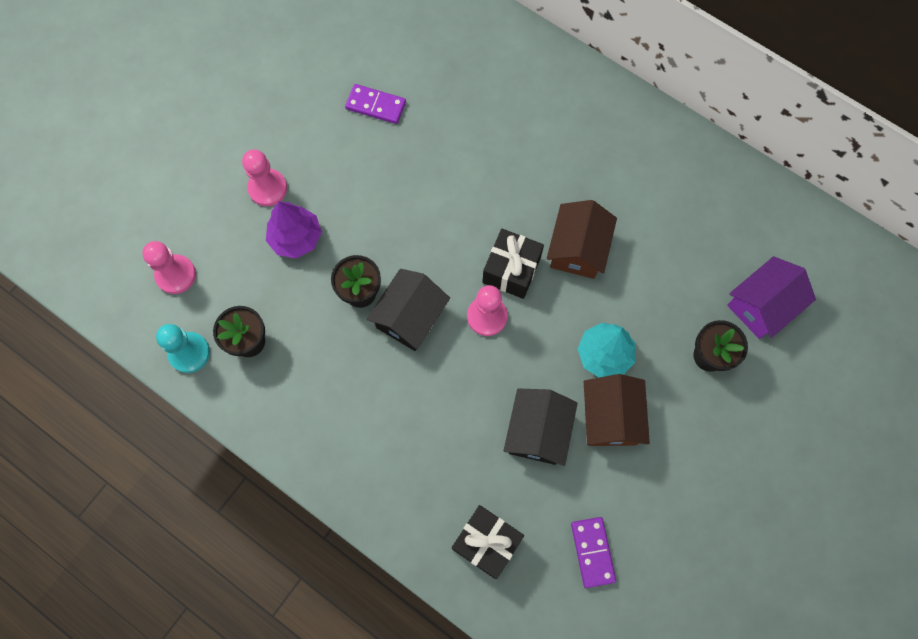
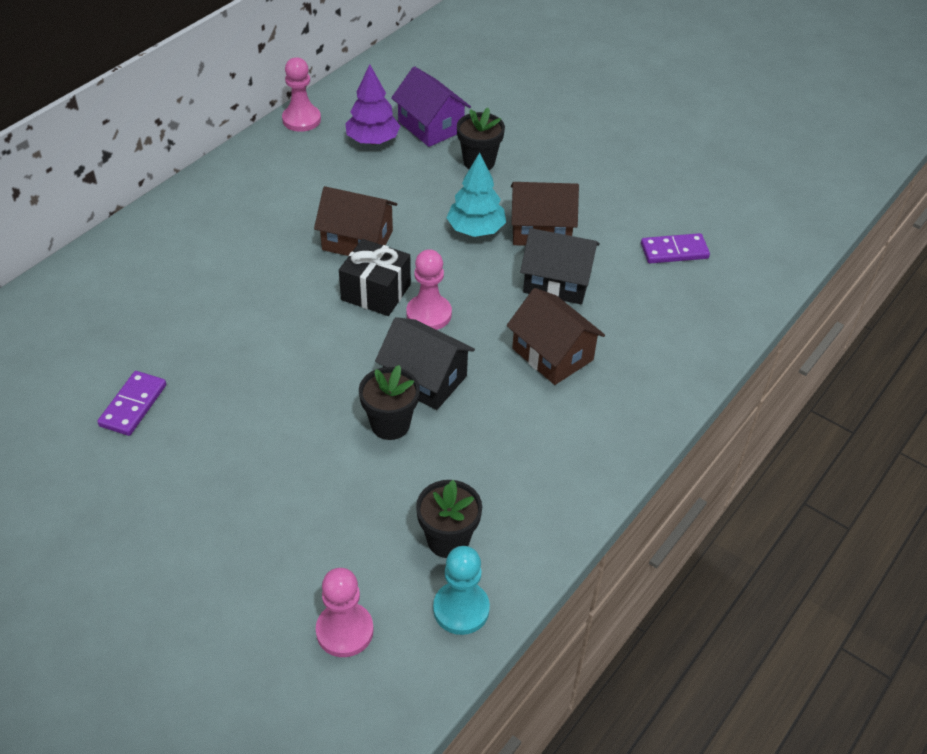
camera: 90 degrees left, 25 degrees down
pink pawn [242,149,287,206] -> pink pawn moved to [282,57,321,132]
purple tree [266,201,322,258] -> purple tree moved to [345,64,400,144]
black gift [452,505,524,579] -> none
none -> brown house [507,288,605,385]

